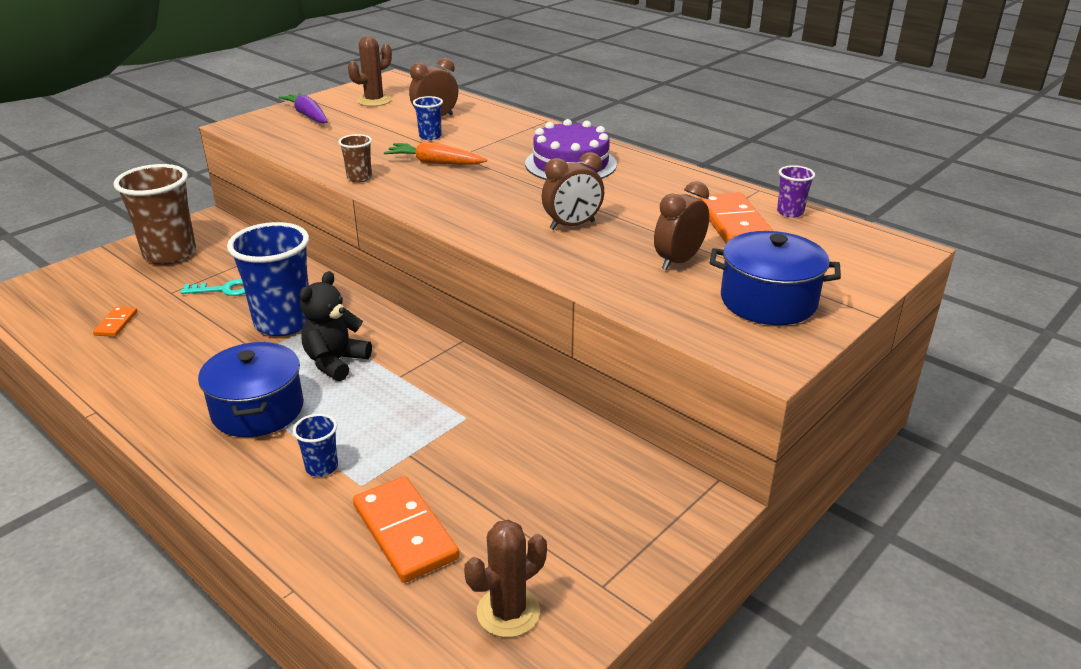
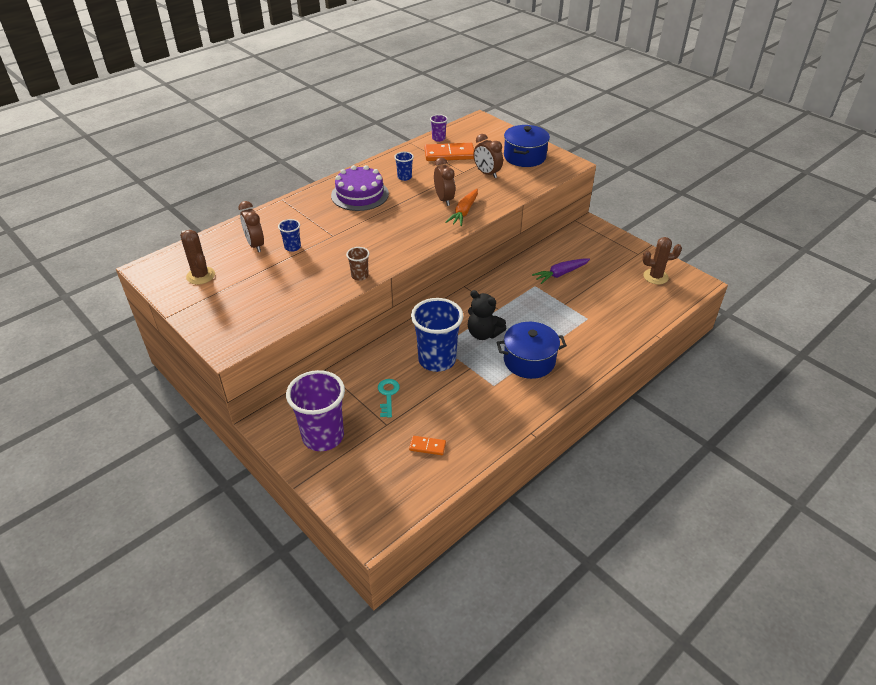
camera: 85 degrees left, 10 degrees up
brown cup [113,164,196,265] -> purple cup [286,370,345,451]
purple carrot [279,92,327,123] -> purple carrot moved to [532,258,590,284]
blue cup [293,414,338,477] -> blue cup moved to [394,152,414,181]
orange domino [353,476,459,583] -> none
orange carrot [384,142,487,165] -> orange carrot moved to [445,189,478,226]
brown cactus [464,520,547,637] -> brown cactus turned 60 degrees counterclockwise [642,237,682,284]

